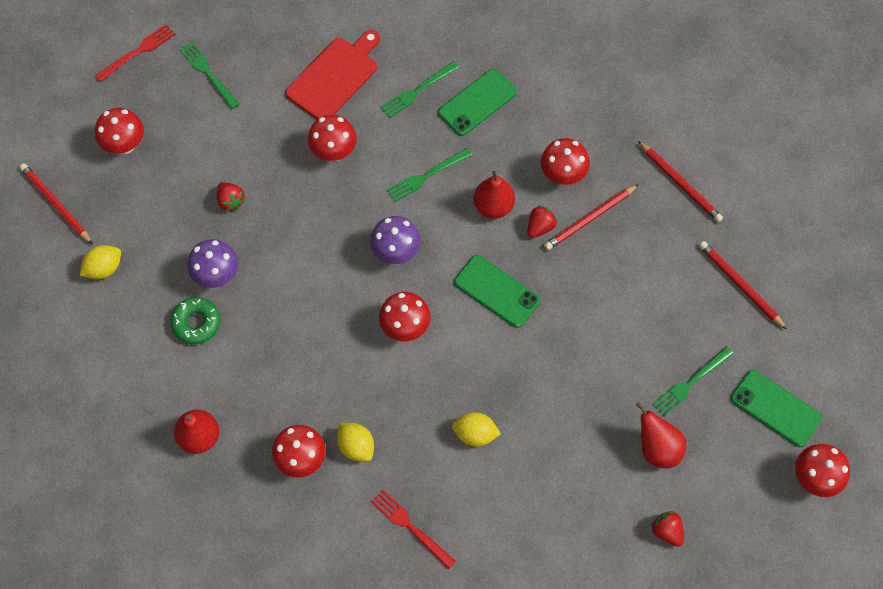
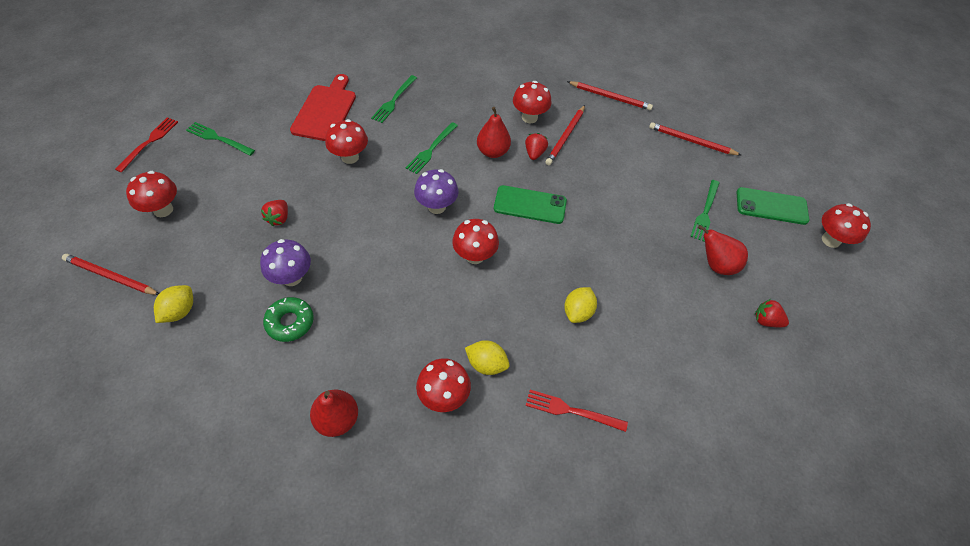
camera: 30 degrees left, 10 degrees down
red strawberry [217,182,245,212] -> red strawberry turned 75 degrees clockwise [261,200,288,226]
green phone [438,69,517,136] -> none
yellow lemon [452,412,501,447] -> yellow lemon turned 45 degrees counterclockwise [564,287,597,323]

